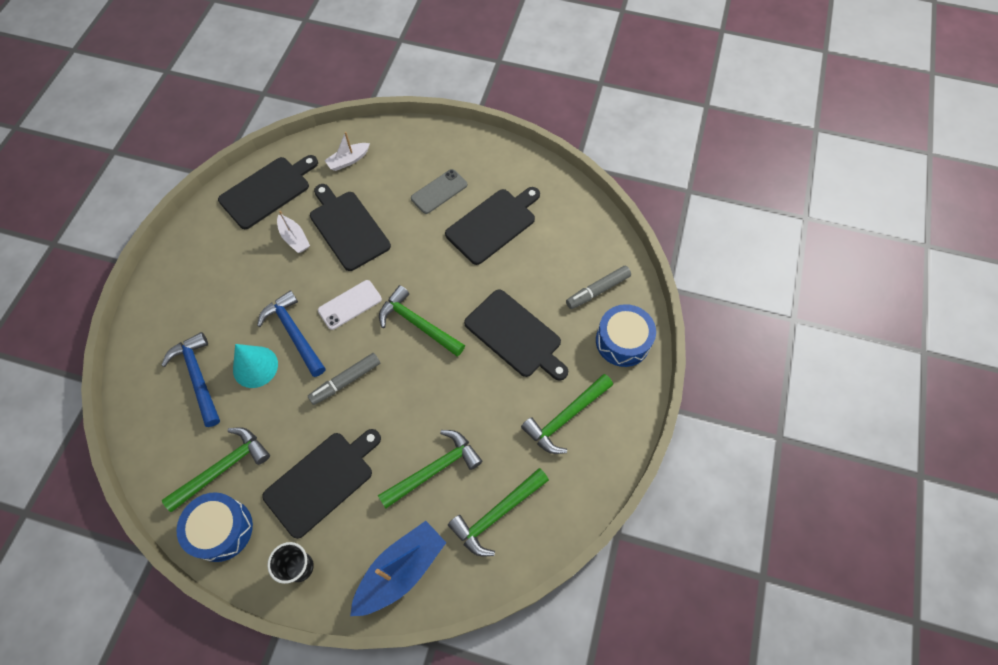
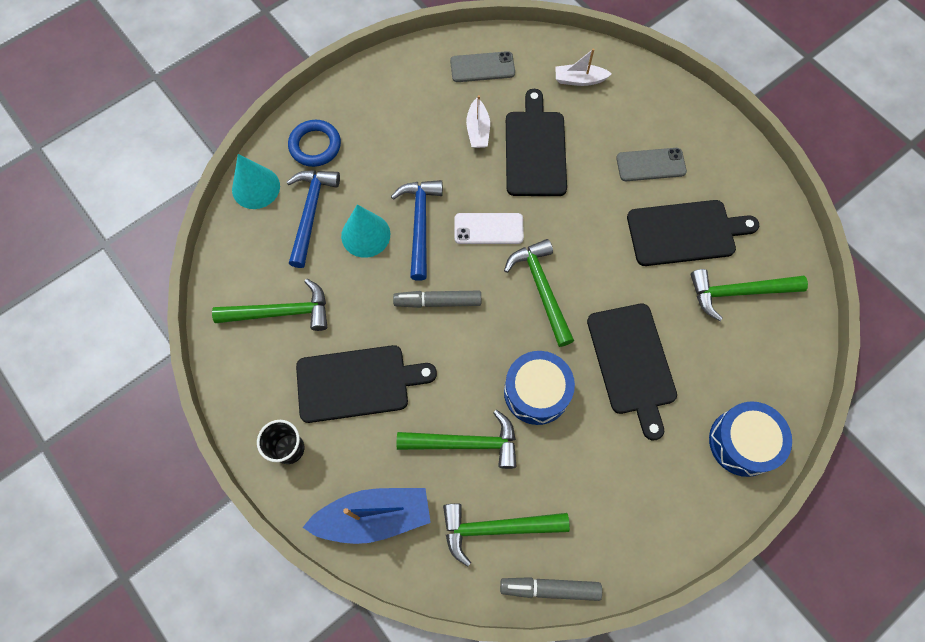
camera: 35 degrees right, 5 degrees up
blue drum [176,492,253,562] -> blue drum moved to [504,351,575,425]
black cutting board [218,155,318,229] -> grey phone [450,51,515,82]
green hammer [521,374,613,454] -> green hammer moved to [690,269,808,321]
grey marker [566,266,631,309] -> grey marker moved to [500,577,602,601]
none -> turquoise cone [232,154,280,209]
none -> blue ring [288,120,341,167]

